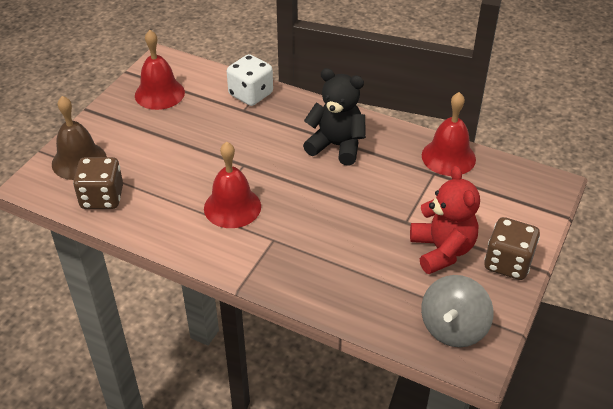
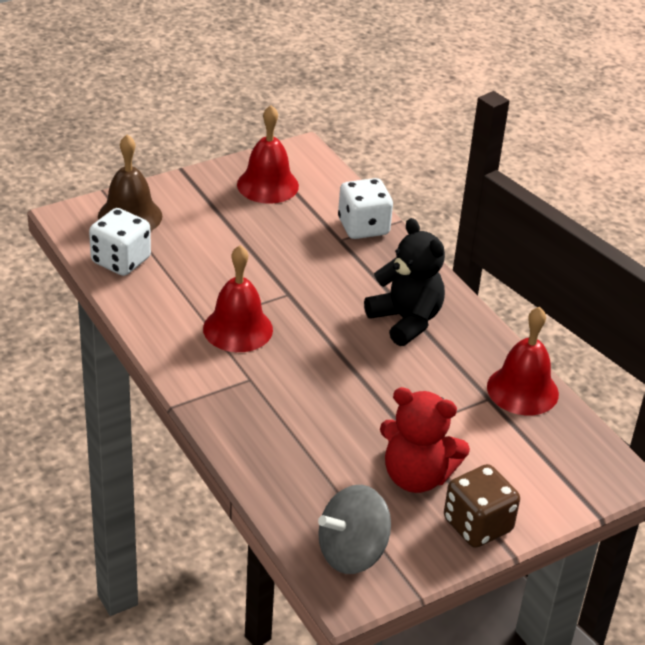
camera: 30 degrees right, 5 degrees down
brown dice [73,157,123,209] -> white dice [89,208,151,276]
red teddy bear [410,166,480,274] -> red teddy bear turned 90 degrees clockwise [380,387,470,493]

